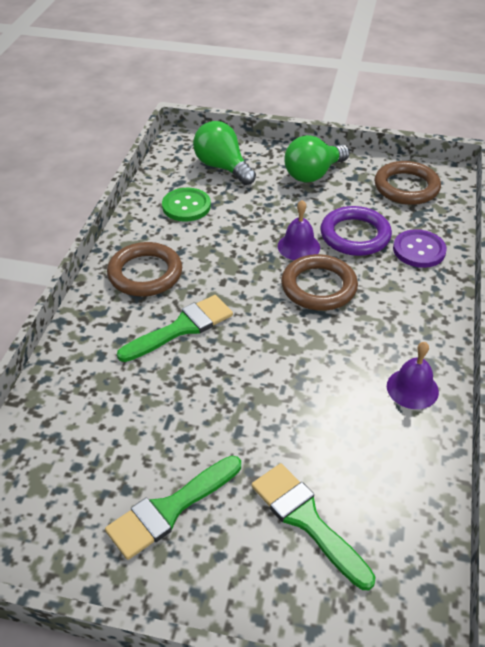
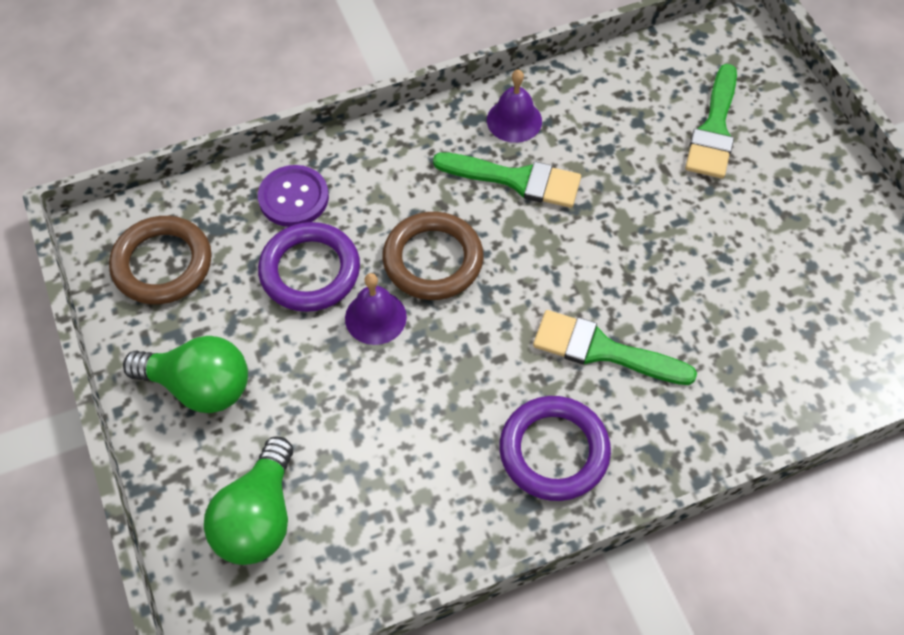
camera: 125 degrees left, 15 degrees up
green brush [105,456,241,560] -> green brush moved to [433,152,581,208]
brown ring [107,242,182,297] -> purple ring [499,396,611,501]
green button [162,188,211,222] -> none

